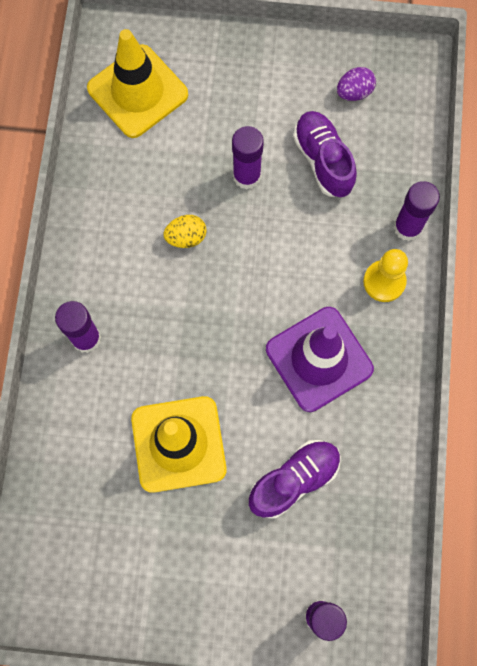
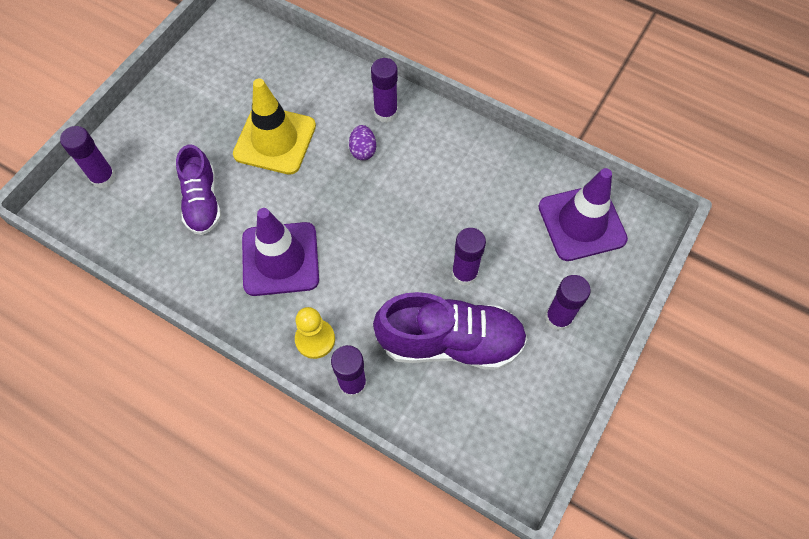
camera: 115 degrees right, 10 degrees down
yellow traffic cone [87,29,188,138] -> purple traffic cone [539,168,628,261]
yellow egg [163,215,207,248] -> none
purple shoe [293,111,357,197] -> purple shoe [373,292,527,370], size x1.56
purple egg [337,67,376,101] -> purple egg moved to [349,125,376,160]
none -> purple glue stick [545,275,591,331]

